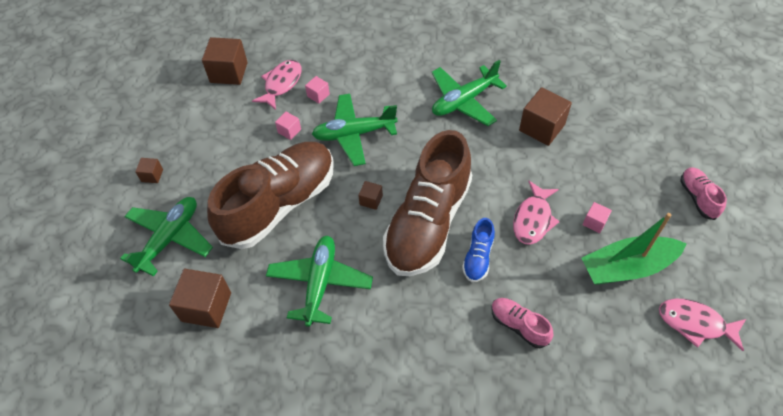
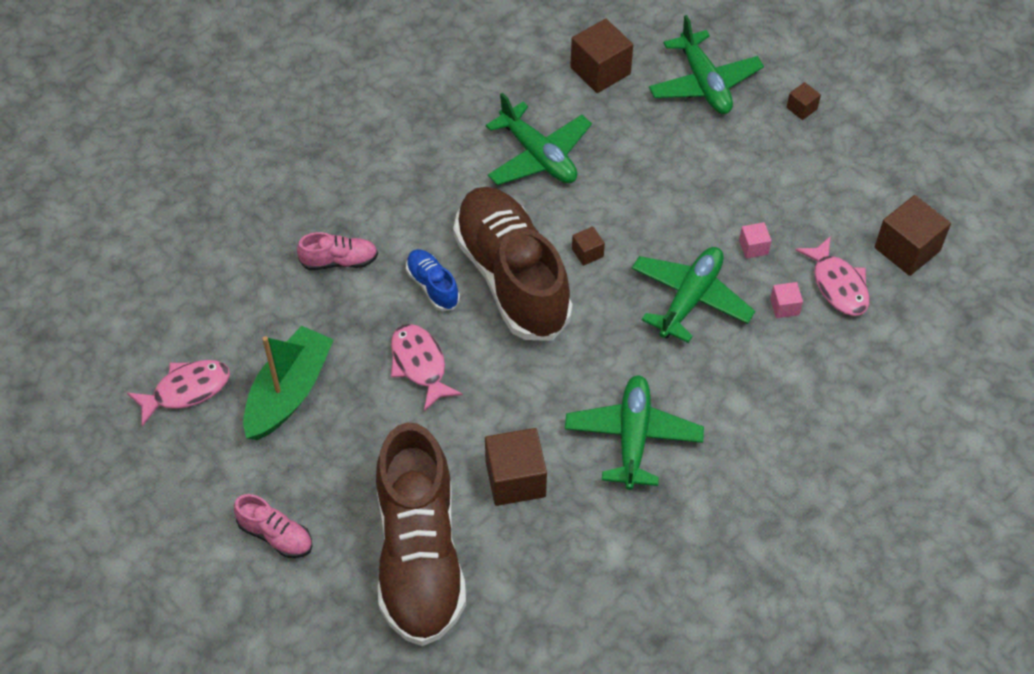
camera: 130 degrees right, 0 degrees up
brown shoe [207,142,334,249] -> brown shoe moved to [376,422,466,646]
pink cube [582,202,612,233] -> none

